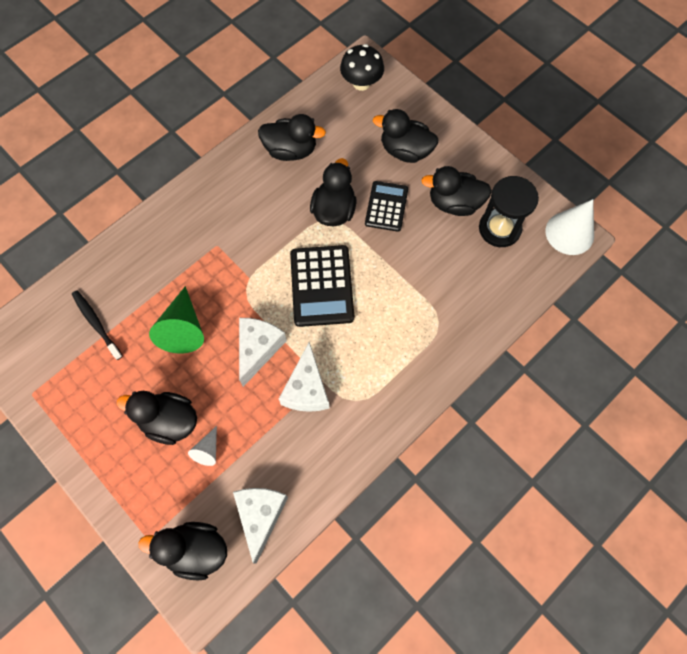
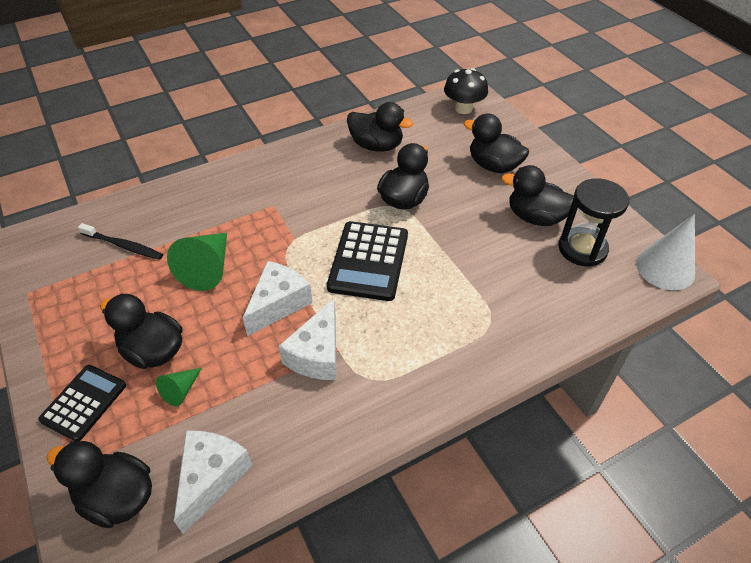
camera: 15 degrees right, 20 degrees down
black toothbrush [72,290,123,360] -> black toothbrush turned 135 degrees clockwise [78,223,163,260]
white cone [188,426,217,466] -> green cone [156,368,202,406]
black calculator [365,181,408,232] -> black calculator moved to [38,365,126,442]

